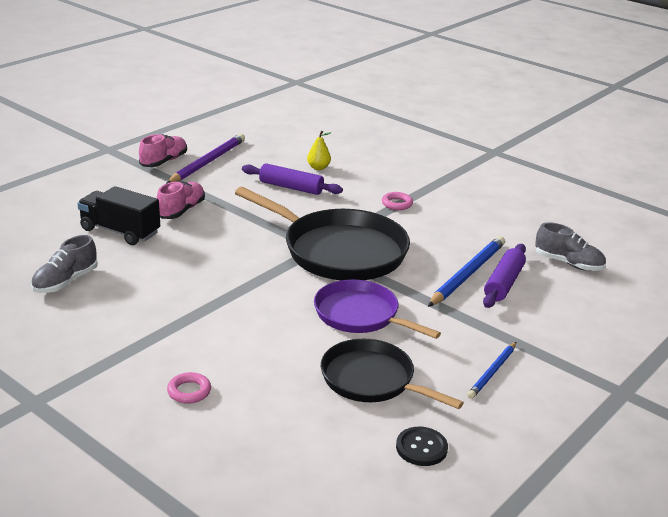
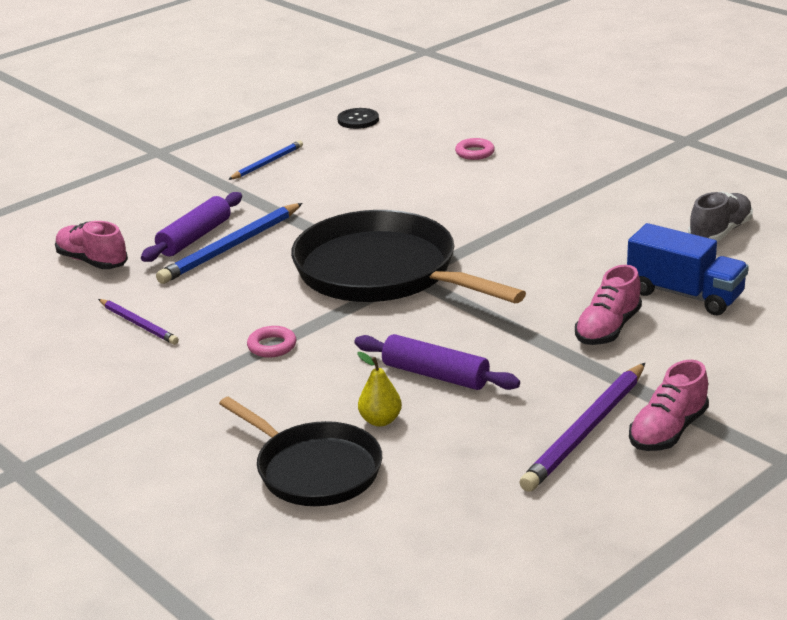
camera: 170 degrees left, 0 degrees up
black truck [77,186,160,245] -> blue truck [627,223,749,315]
pink ring [167,372,211,404] -> pink ring moved to [455,138,495,160]
purple pan [314,279,441,339] -> none
black pan [321,339,464,409] -> black pan moved to [219,397,382,506]
grey shoe [535,222,606,271] -> pink shoe [55,221,128,269]
none -> purple pencil [98,299,179,345]

